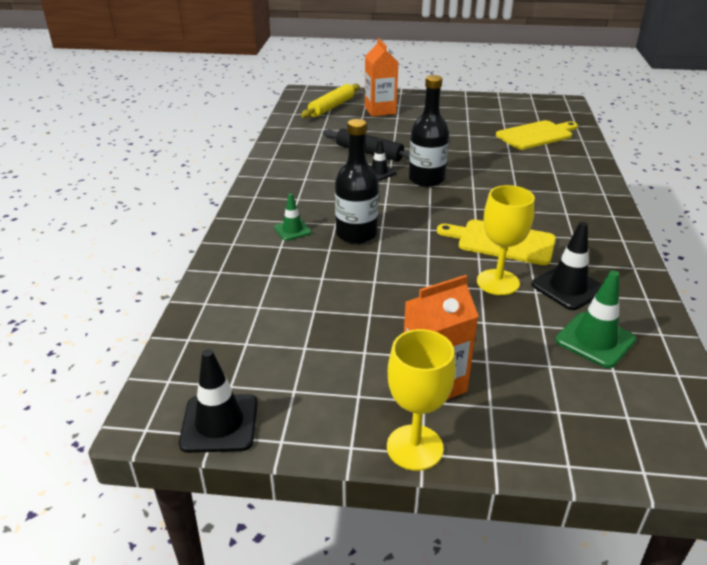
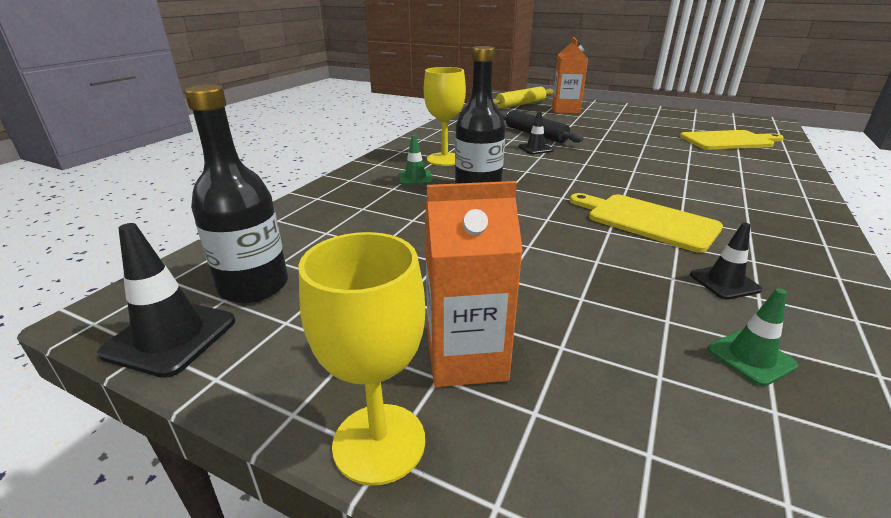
camera: 20 degrees right, 5 degrees down
black bottle [409,75,449,187] -> black bottle moved to [184,84,288,303]
yellow goblet [477,185,535,295] -> yellow goblet moved to [424,67,466,166]
black traffic cone [531,222,602,310] -> black traffic cone [690,223,762,300], size x0.62
green traffic cone [555,270,636,368] -> green traffic cone [708,288,798,386], size x0.62

